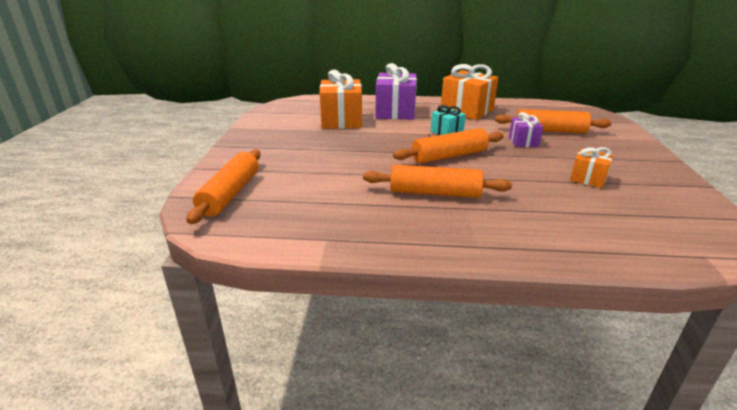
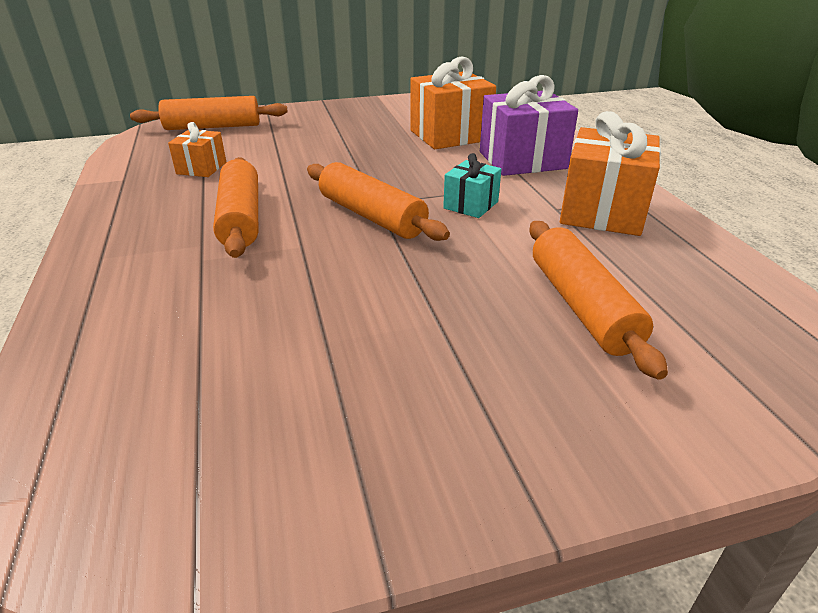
camera: 70 degrees right, 5 degrees up
purple gift [509,112,543,147] -> none
orange gift [570,147,613,188] -> orange gift moved to [168,122,226,177]

